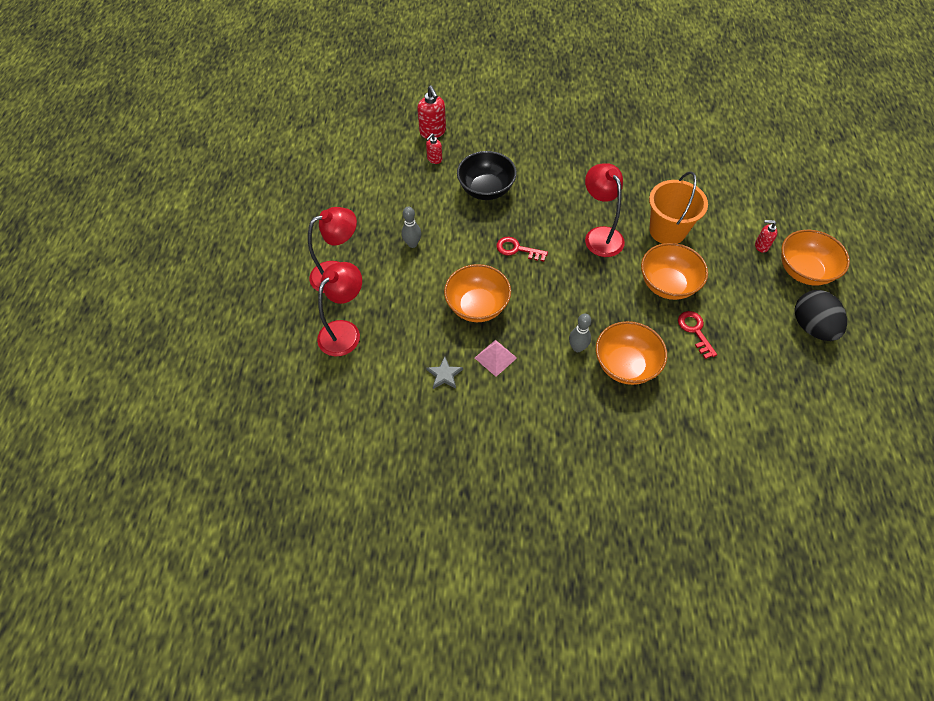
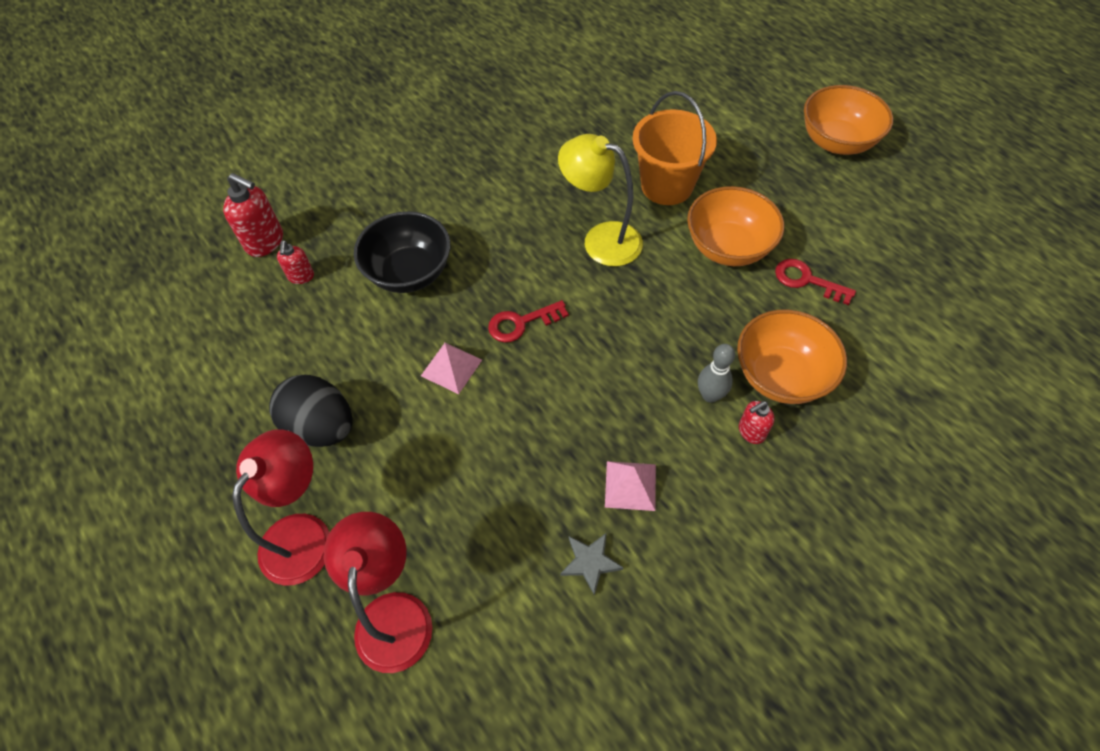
camera: 40 degrees left, 0 degrees up
grey bowling pin [402,206,421,248] -> none
orange bowl [444,264,511,322] -> none
red lamp [585,163,625,257] -> yellow lamp [558,134,643,266]
red soap dispenser [755,220,777,253] -> red soap dispenser moved to [739,401,774,444]
black egg [795,290,847,341] -> black egg moved to [269,375,352,447]
none -> pink pyramid [421,343,482,394]

